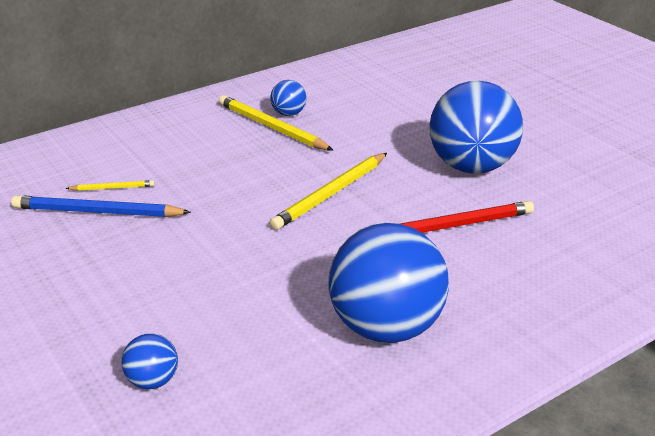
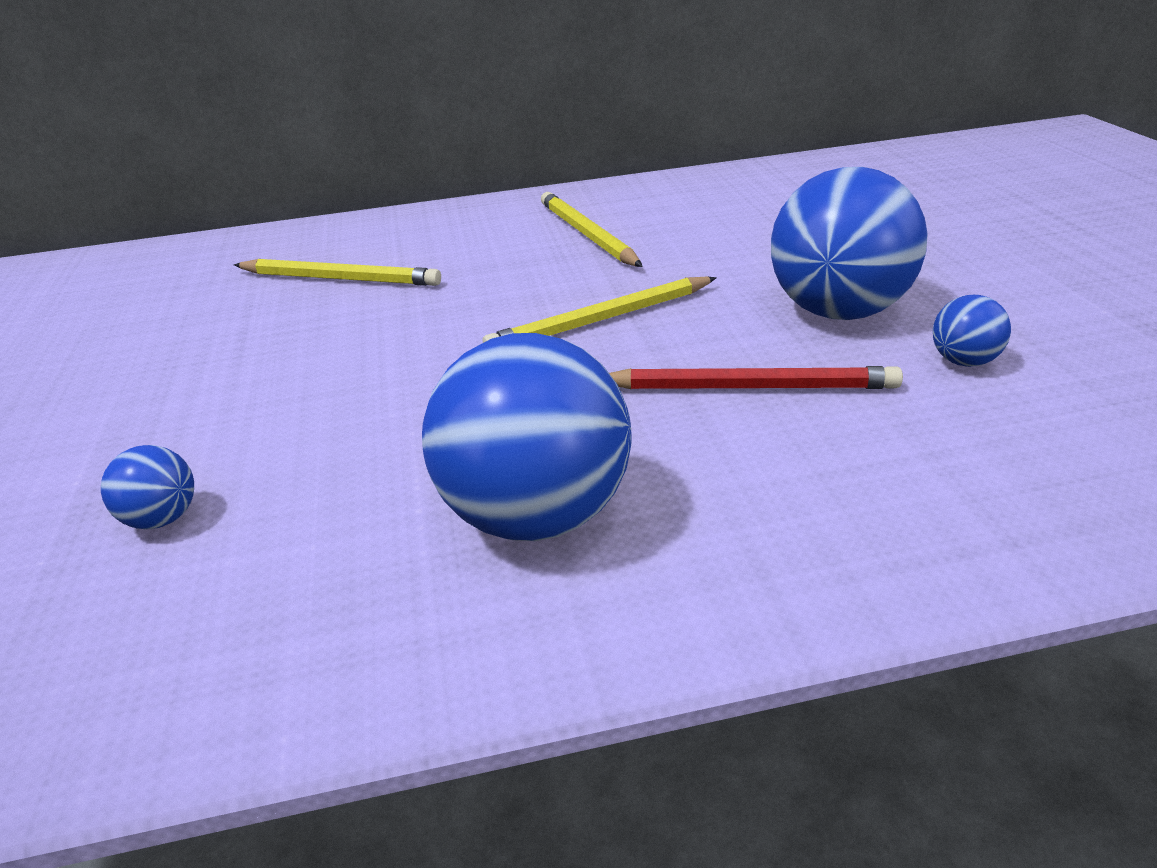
camera: 25 degrees right, 0 degrees up
blue pencil [11,195,191,217] -> none
yellow pencil [66,180,155,191] -> yellow pencil [234,259,441,286], size x2.01
blue ball [270,80,307,116] -> blue ball moved to [933,295,1011,367]

